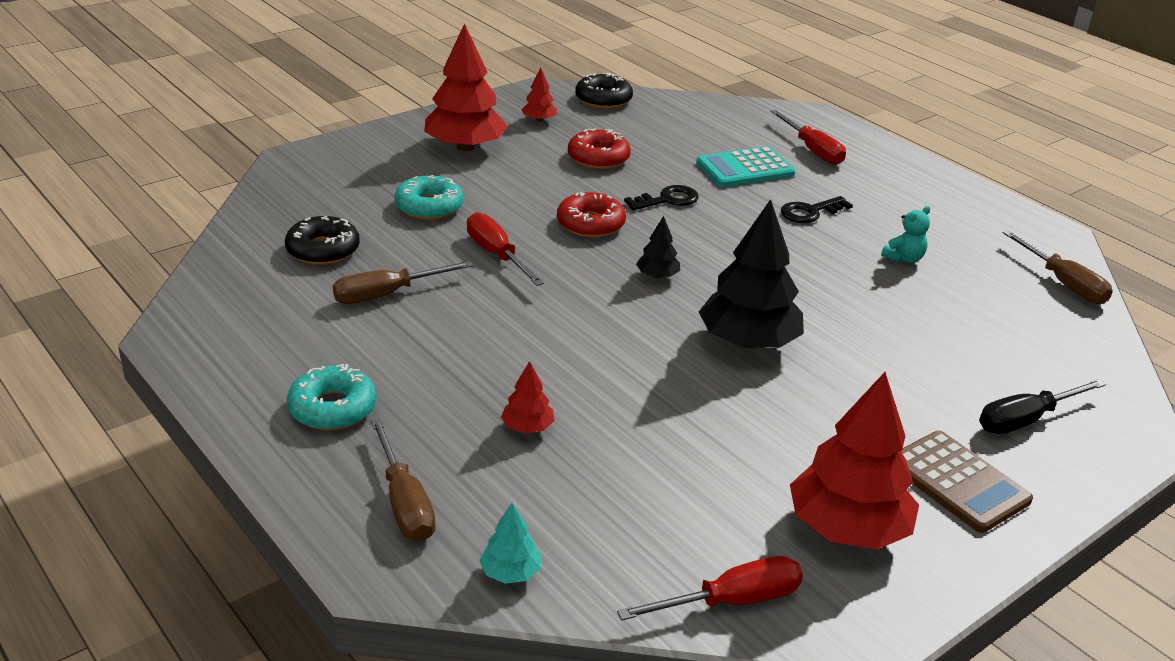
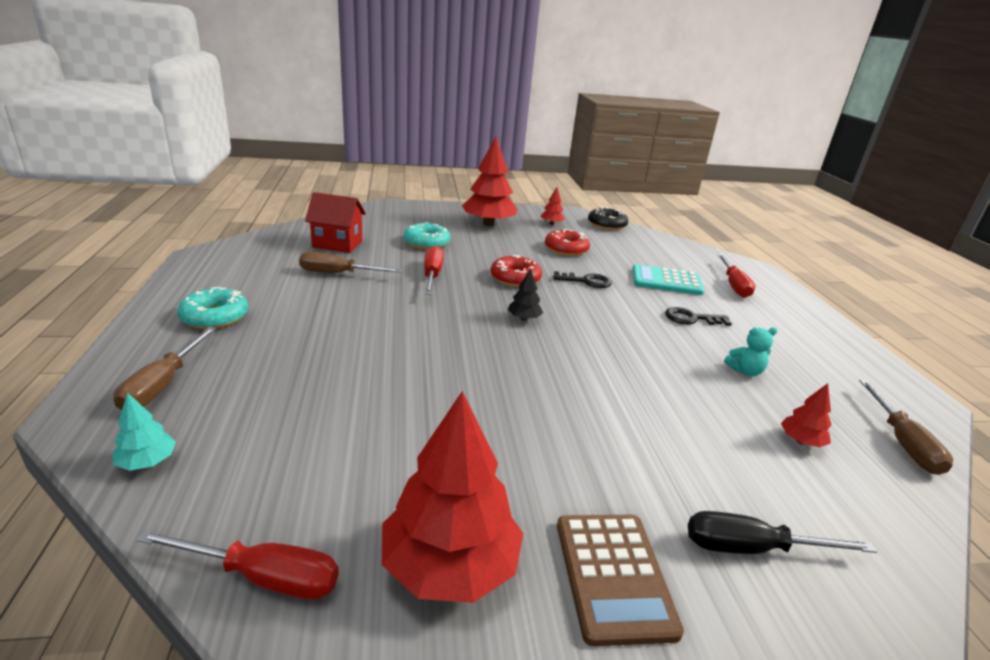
camera: 30 degrees right, 5 degrees down
black donut [285,216,360,265] -> red house [305,192,366,253]
red tree [501,361,555,434] -> red tree moved to [781,383,832,447]
black tree [699,199,804,349] -> none

